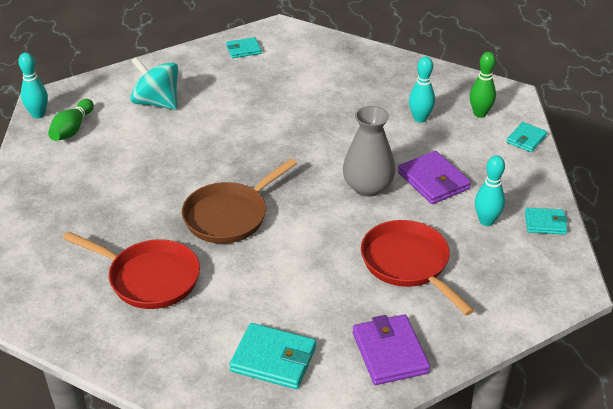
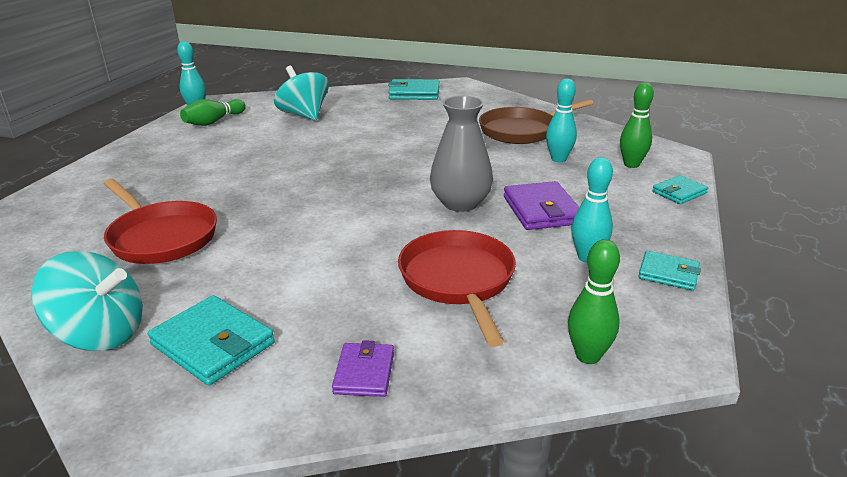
camera: 20 degrees right, 10 degrees down
brown pan [182,158,297,244] -> brown pan moved to [479,99,594,144]
turquoise wallet [226,37,262,58] -> turquoise wallet [388,79,439,100], size x1.62
purple wallet [353,314,430,385] -> purple wallet [332,340,394,397], size x0.62
none -> turquoise spinning top [32,251,143,351]
none -> green bowling pin [568,239,620,364]

